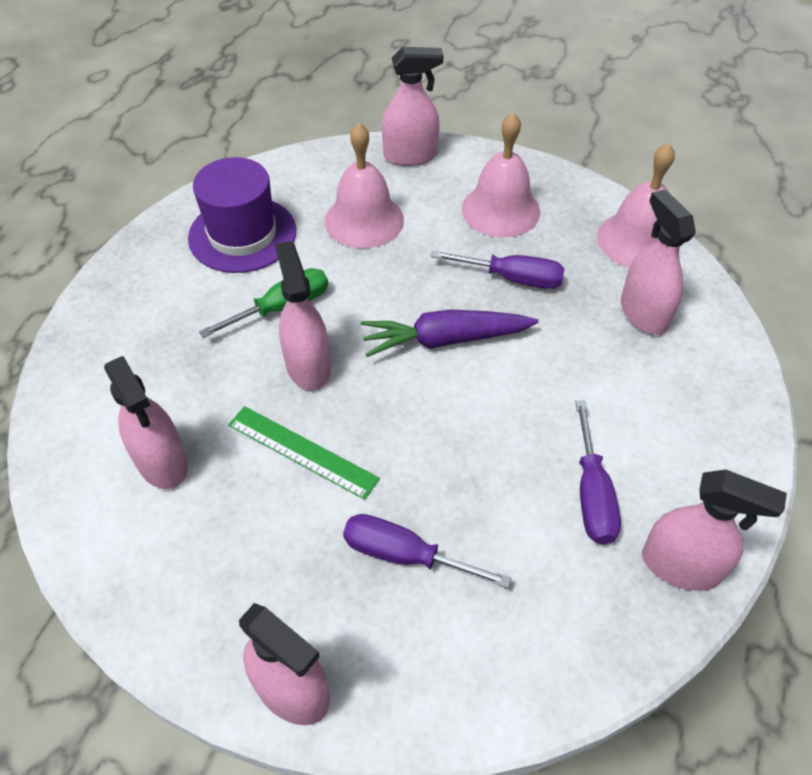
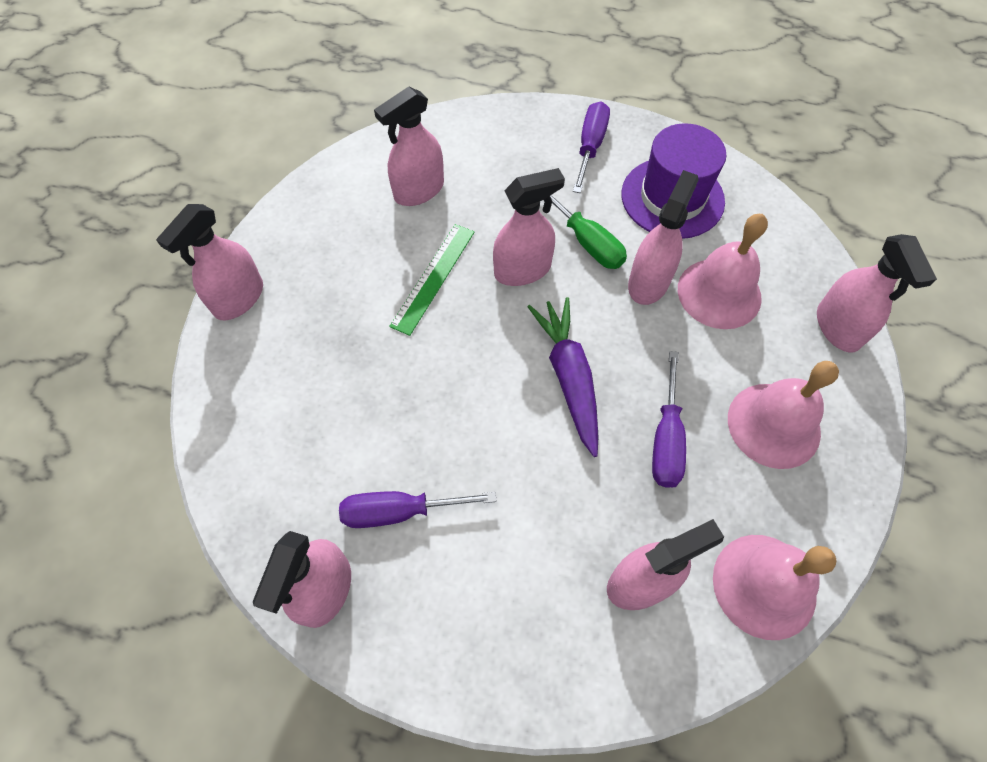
camera: 85 degrees right, 10 degrees up
purple screwdriver [343,514,512,588] -> purple screwdriver moved to [573,101,610,193]
none -> pink spray bottle [628,170,699,305]

